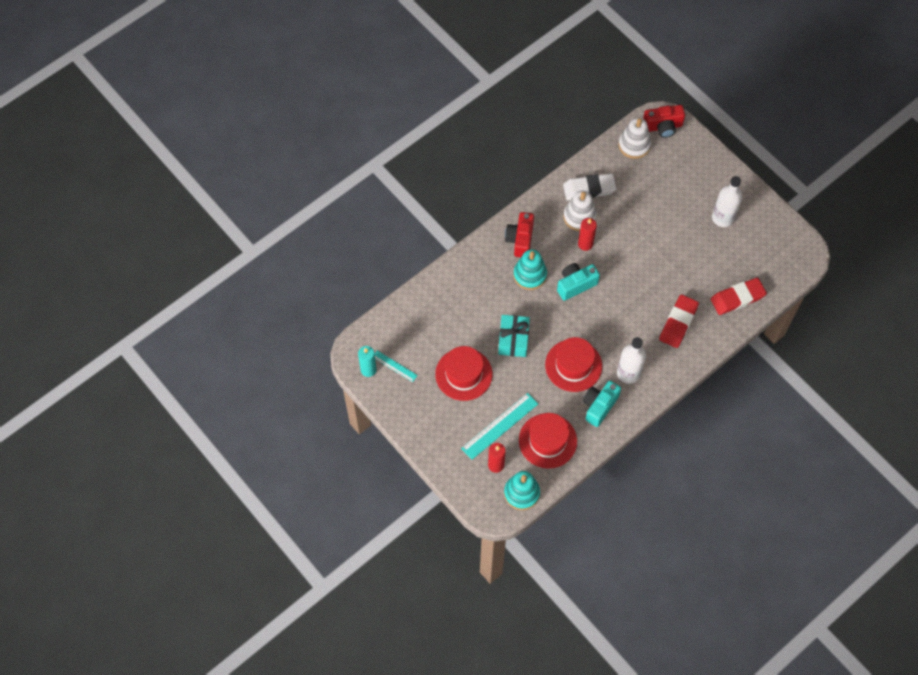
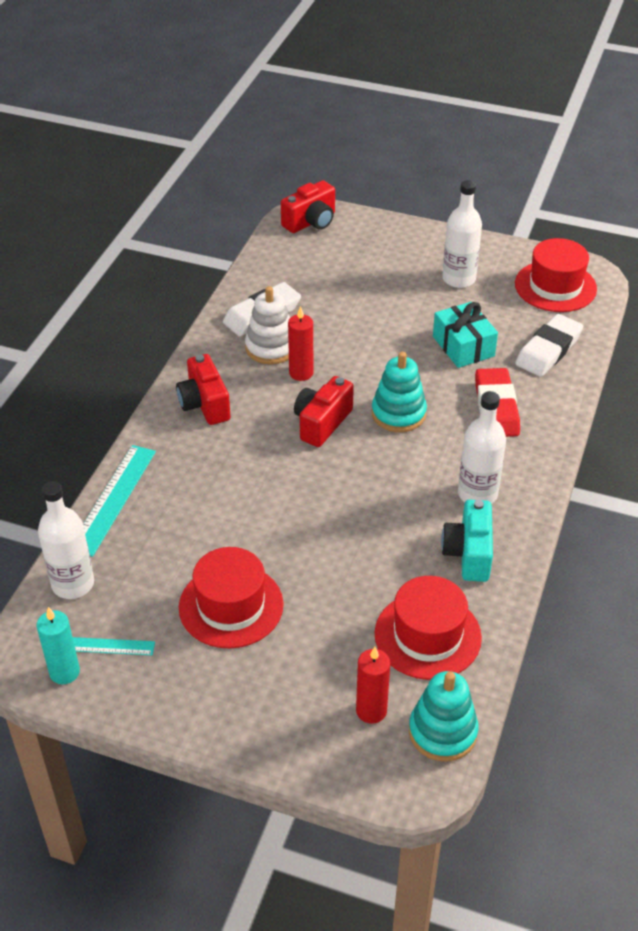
camera: 30 degrees left, 20 degrees down
turquoise ruler [461,393,538,460] -> turquoise ruler moved to [83,445,156,557]
turquoise gift [498,315,530,357] -> turquoise gift moved to [433,302,498,368]
turquoise stacking toy [513,249,547,290] -> turquoise stacking toy moved to [372,352,427,432]
red hat [545,337,602,392] -> red hat moved to [515,238,597,312]
turquoise camera [557,263,600,301] -> red camera [294,376,354,447]
white stacking toy [618,118,651,159] -> none
red eraser [711,278,767,315] -> white eraser [515,314,583,377]
none -> white bottle [38,481,94,599]

